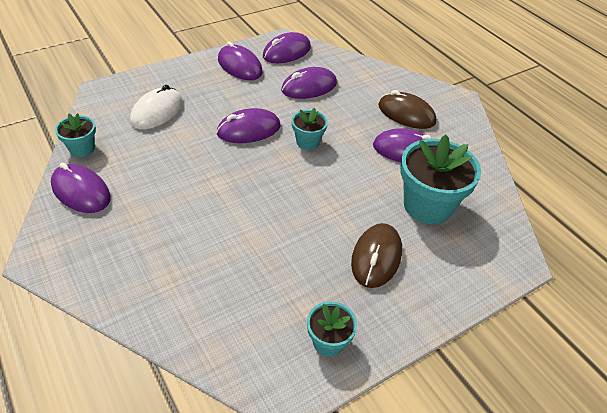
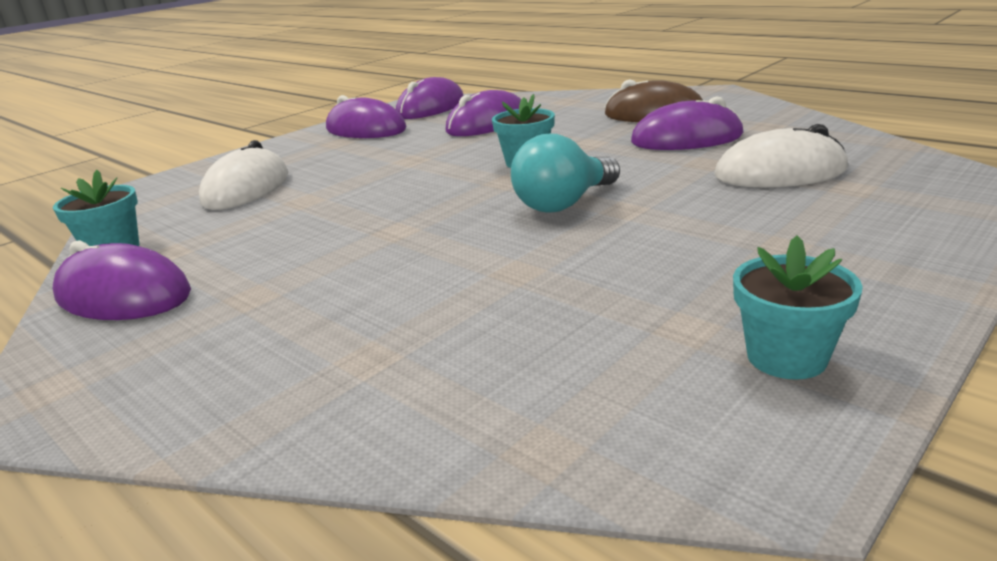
camera: 10 degrees left, 20 degrees down
purple mouse [216,108,281,143] -> none
brown mouse [351,223,402,288] -> none
turquoise flower pot [400,134,481,224] -> white mouse [714,124,848,187]
none -> turquoise light bulb [511,134,620,213]

